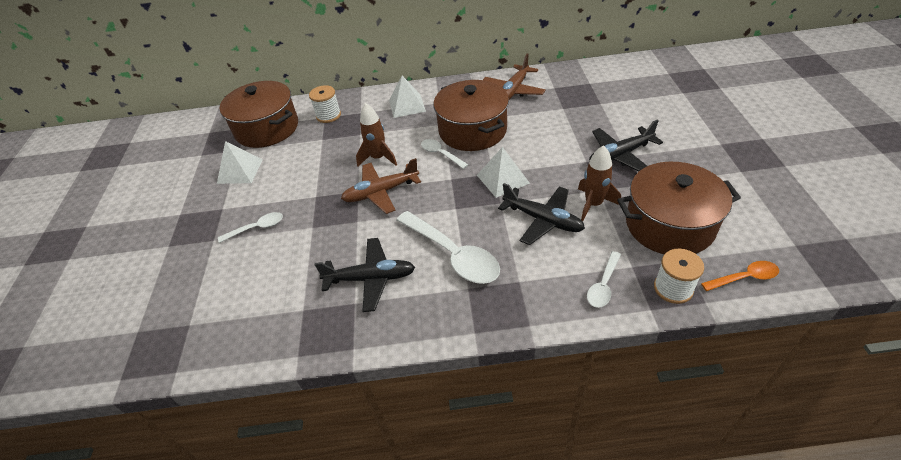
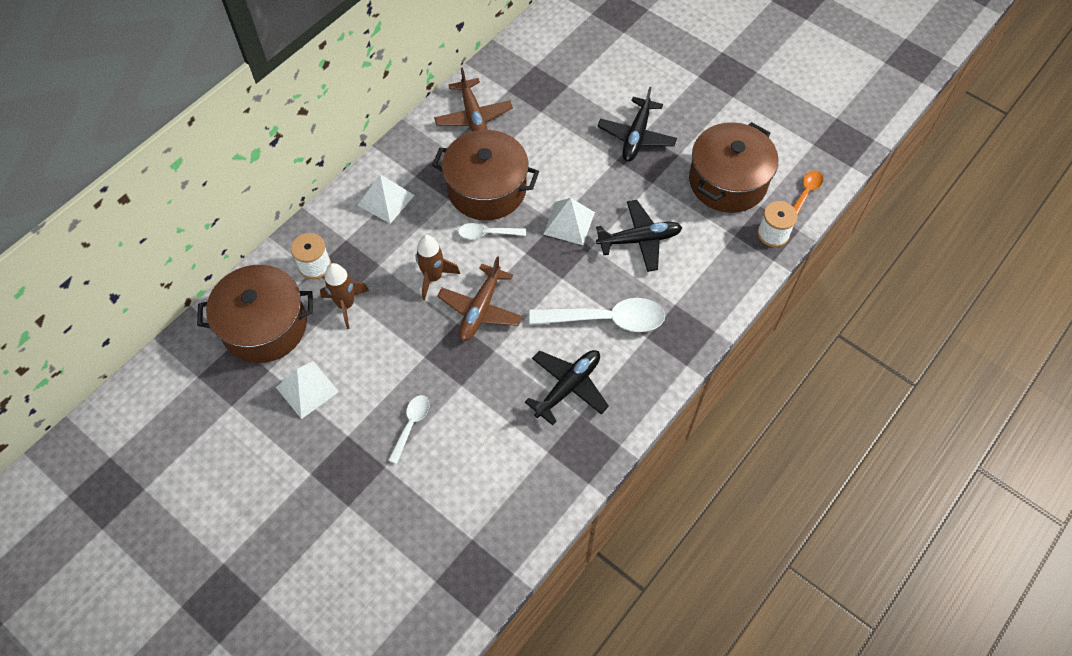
camera: 50 degrees left, 15 degrees up
brown rocket [578,145,621,221] -> brown rocket moved to [320,263,369,329]
white spoon [587,251,621,308] -> none

